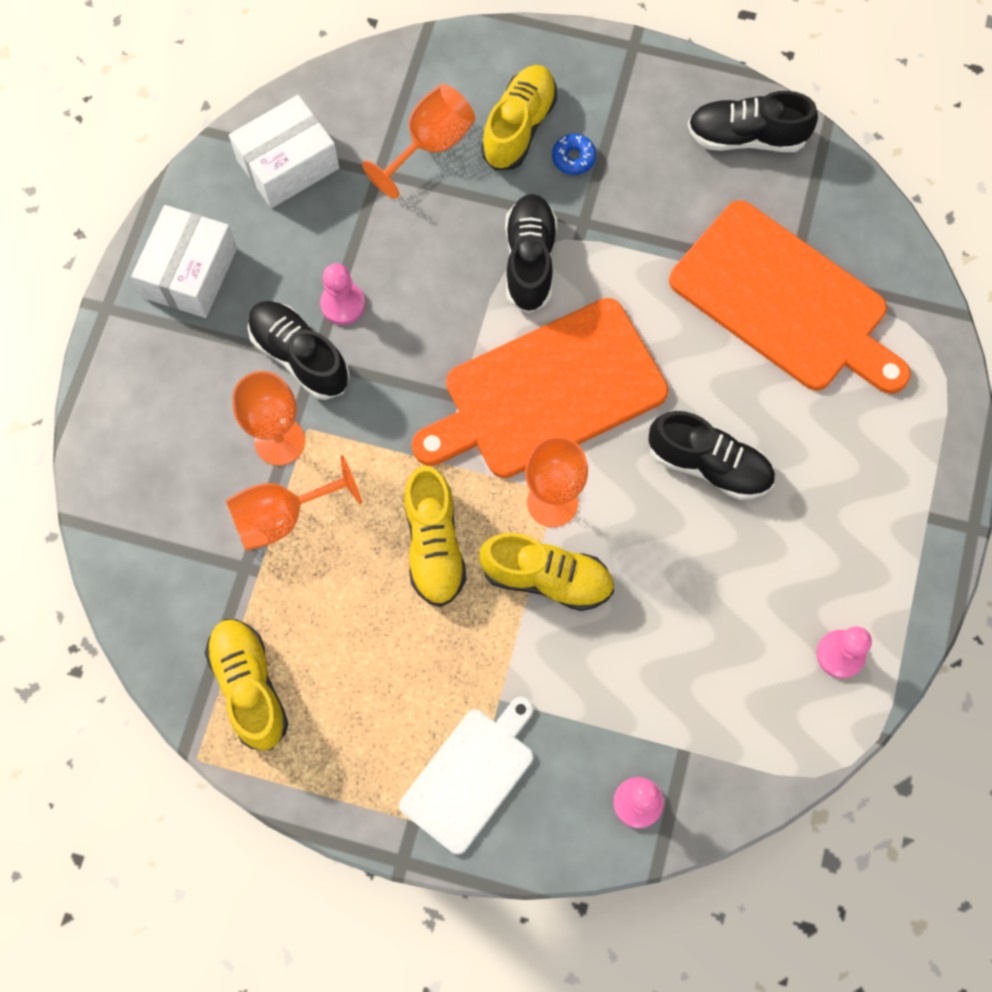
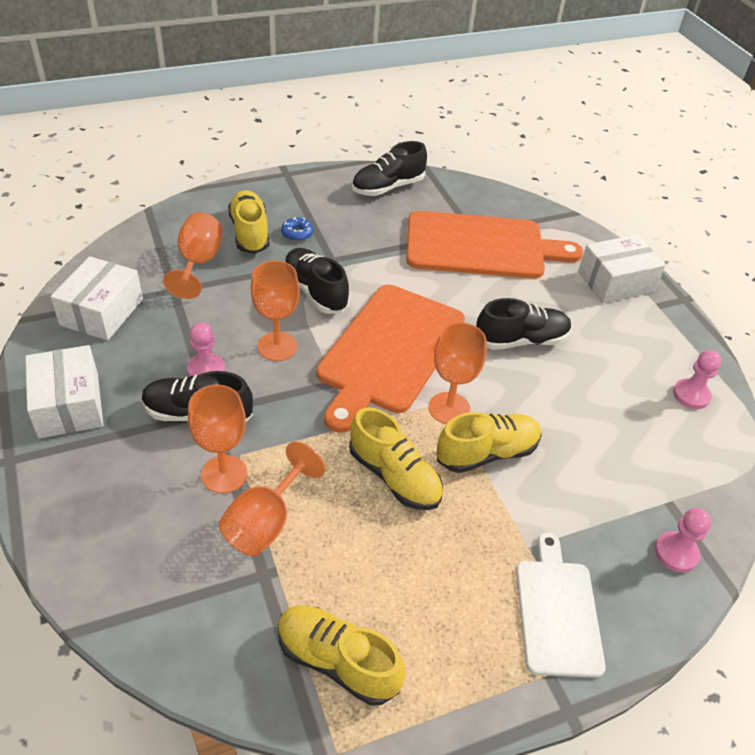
camera: 40 degrees left, 25 degrees down
none -> orange goblet [251,260,300,361]
none -> white box [578,235,665,303]

